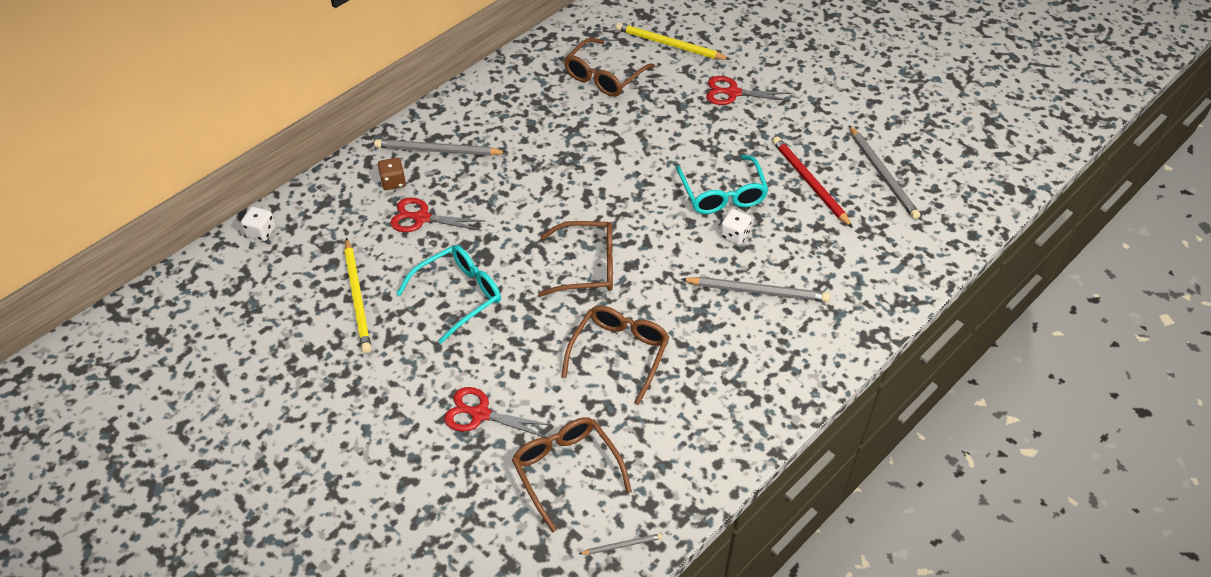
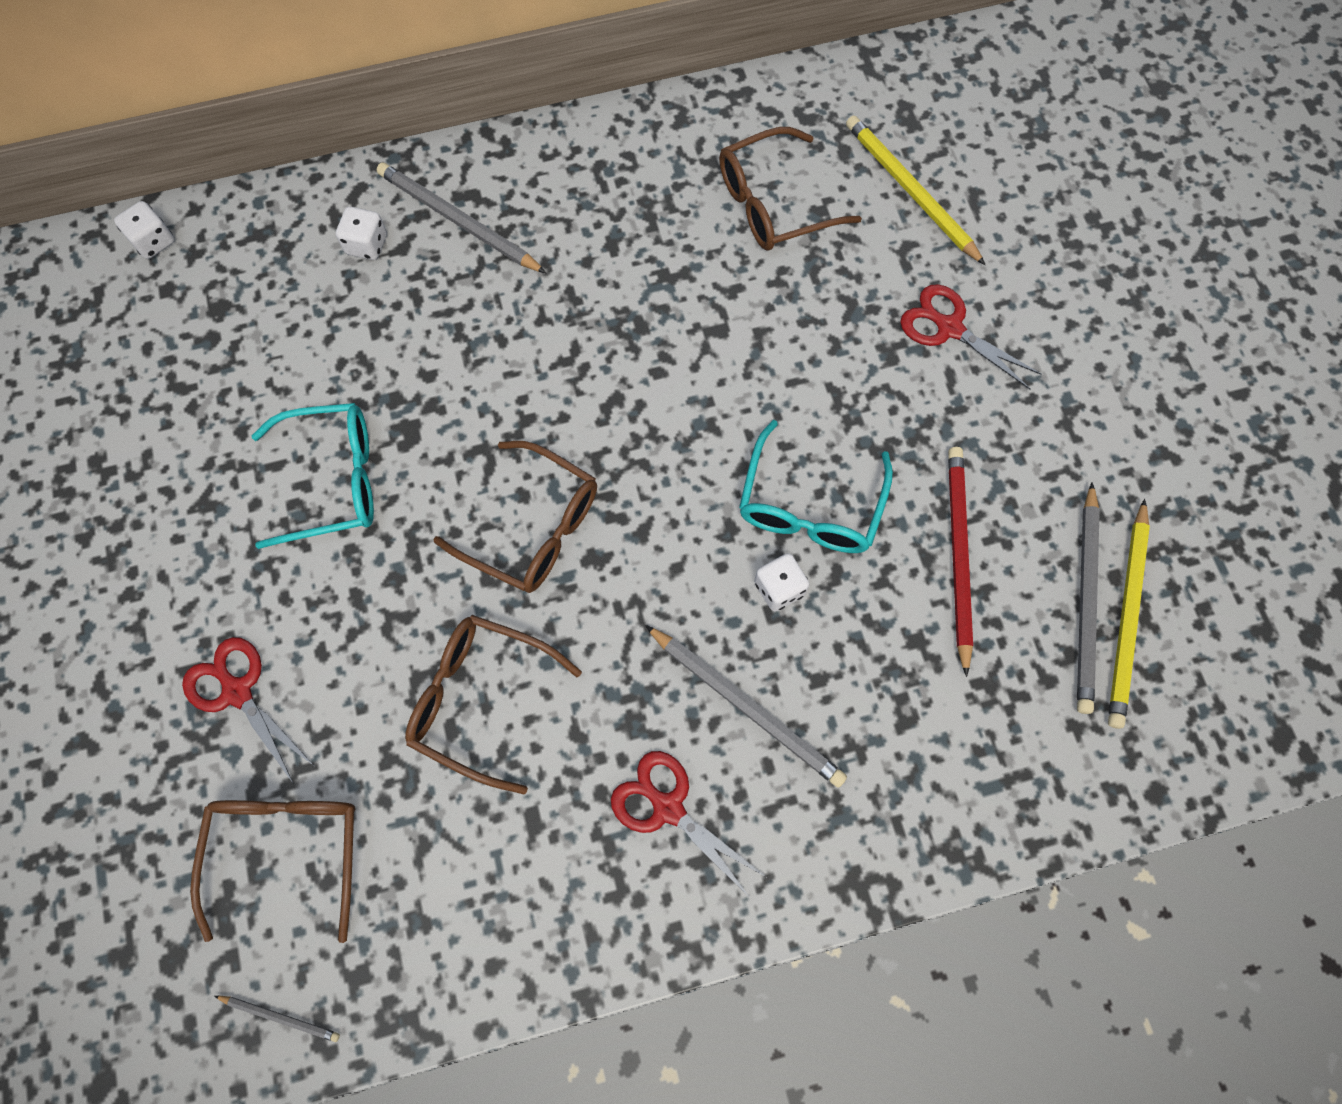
camera: 30 degrees right, 20 degrees up
yellow pencil [344,238,371,353] -> yellow pencil moved to [1108,499,1150,729]
brown dice [377,157,406,190] -> white dice [336,207,387,260]
red scissors [390,197,485,232] -> red scissors moved to [611,751,766,898]
brown glasses [561,306,669,405] -> brown glasses turned 120 degrees counterclockwise [405,615,582,794]

